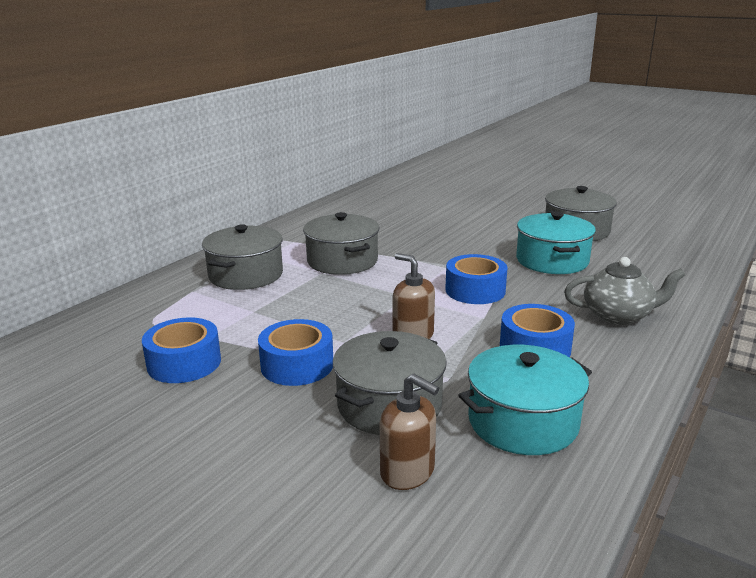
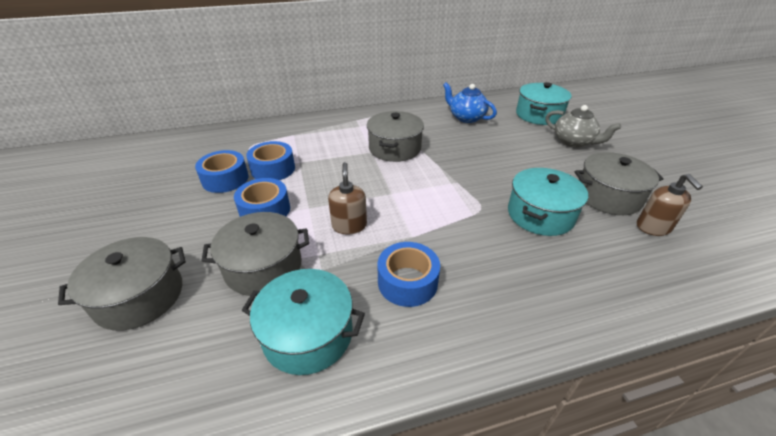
camera: 40 degrees right, 15 degrees up
grey pot [202,224,283,290] -> grey pot moved to [58,237,185,331]
brown soap dispenser [380,374,439,490] -> brown soap dispenser moved to [637,174,703,236]
blue tape [445,254,508,304] -> blue tape moved to [246,141,295,180]
grey teapot [564,257,685,325] -> grey teapot moved to [546,105,621,147]
none -> blue teapot [443,82,497,123]
none -> turquoise pot [516,82,572,125]

